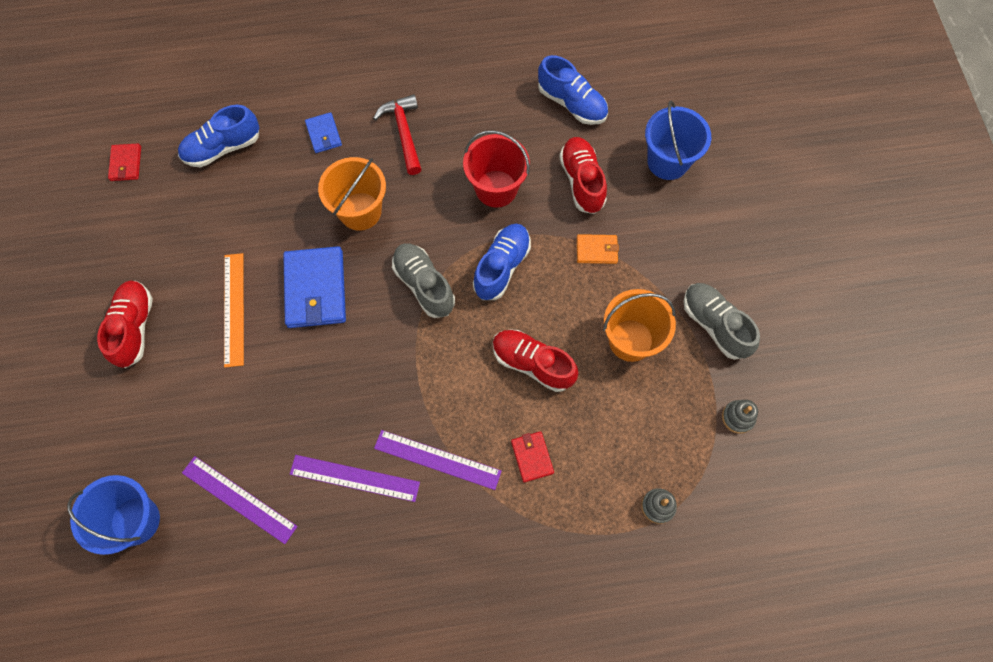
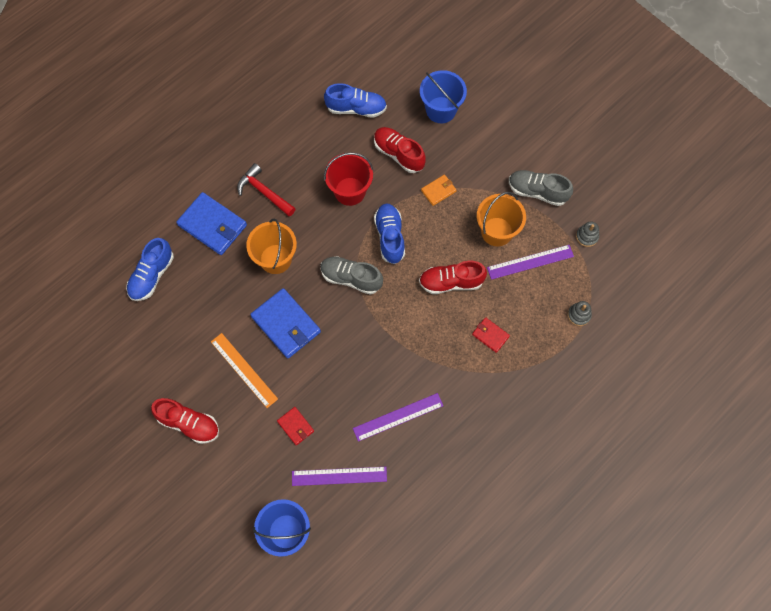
camera: 35 degrees left, 0 degrees up
red shoe [97,280,153,368] -> red shoe turned 150 degrees clockwise [151,398,219,444]
red wallet [108,143,141,181] -> red wallet moved to [277,407,314,445]
blue wallet [305,112,342,153] -> blue wallet [176,192,247,255], size x1.94
purple ruler [374,430,502,490] -> purple ruler moved to [487,245,574,280]

